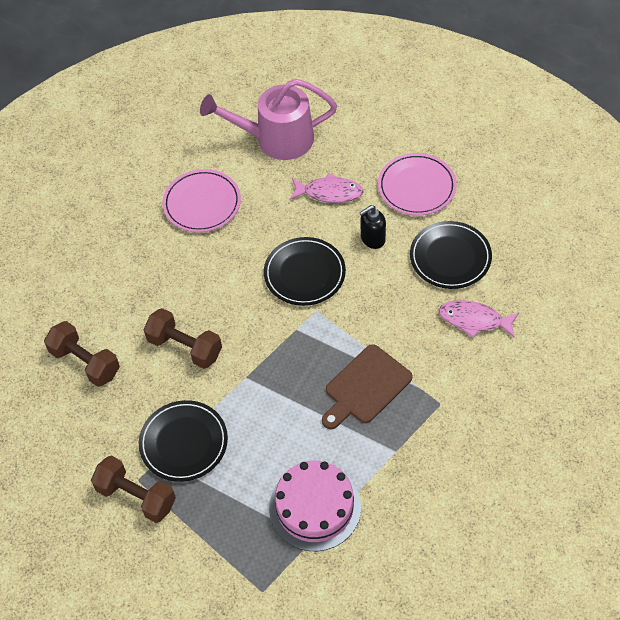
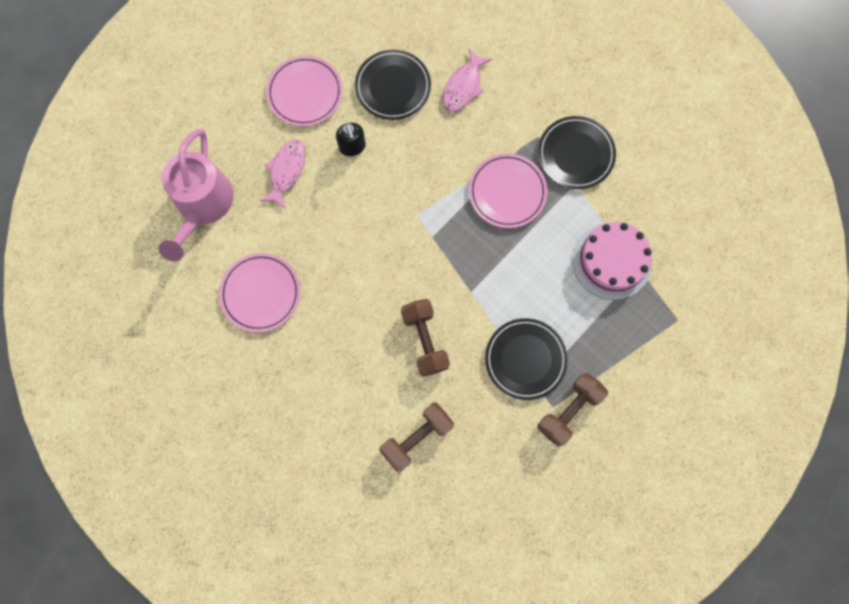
camera: 80 degrees left, 20 degrees up
brown dumbbell [143,308,222,369] -> brown dumbbell turned 60 degrees counterclockwise [401,299,450,377]
black plate [264,237,346,306] -> black plate moved to [538,116,616,189]
brown cutting board [322,344,413,429] -> pink plate [469,153,547,228]

